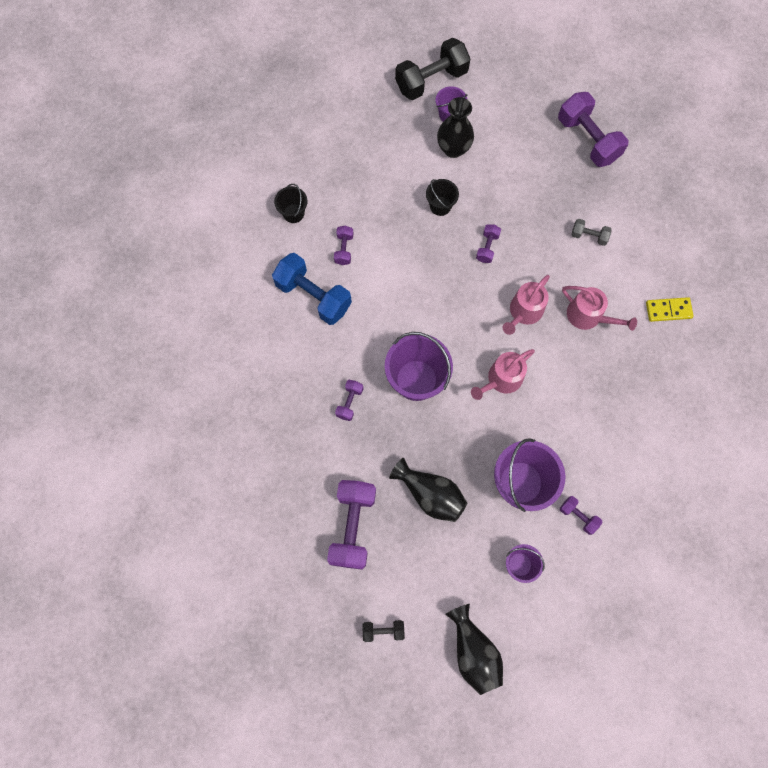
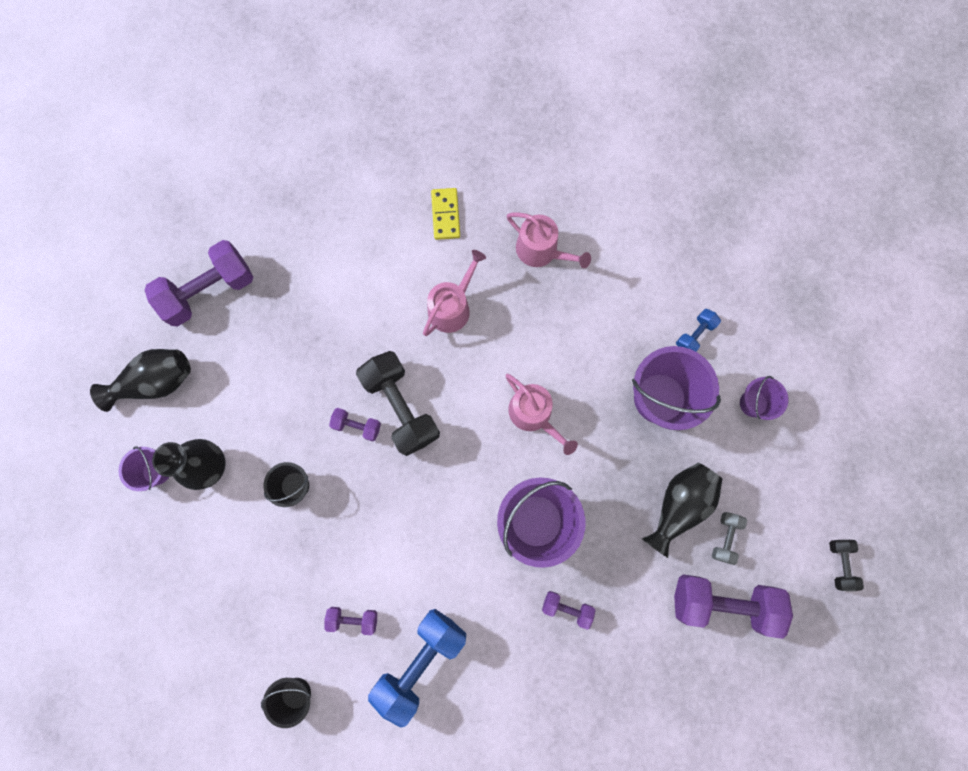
camera: 90 degrees left, 5 degrees up
black dumbbell [395,38,470,100] -> black dumbbell moved to [356,351,440,456]
black vase [445,604,503,695] -> black vase moved to [90,349,191,412]
pink watering can [503,275,550,335] -> pink watering can moved to [507,212,591,268]
purple dumbbell [560,496,602,535] -> blue dumbbell [676,309,721,352]
grey dumbbell [572,219,612,246] -> grey dumbbell moved to [712,512,747,565]

